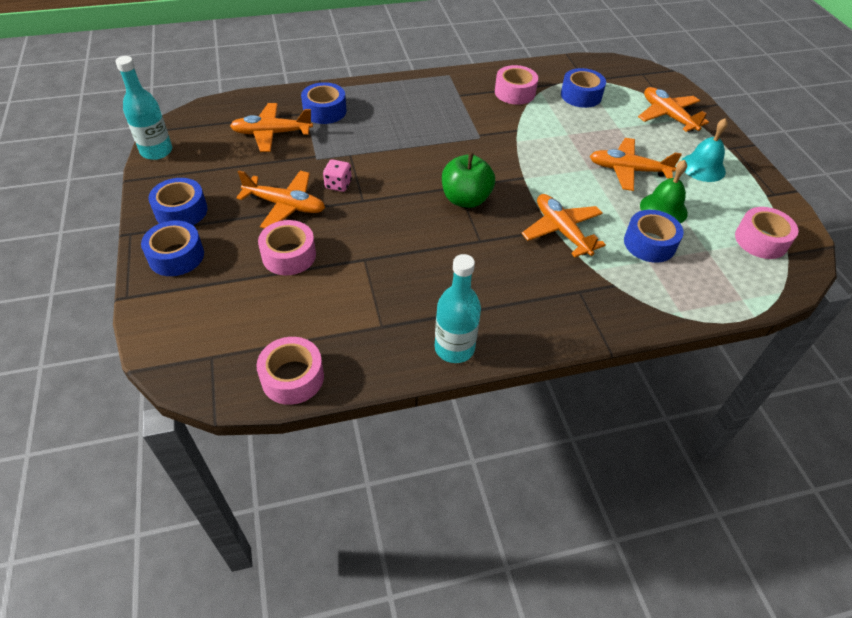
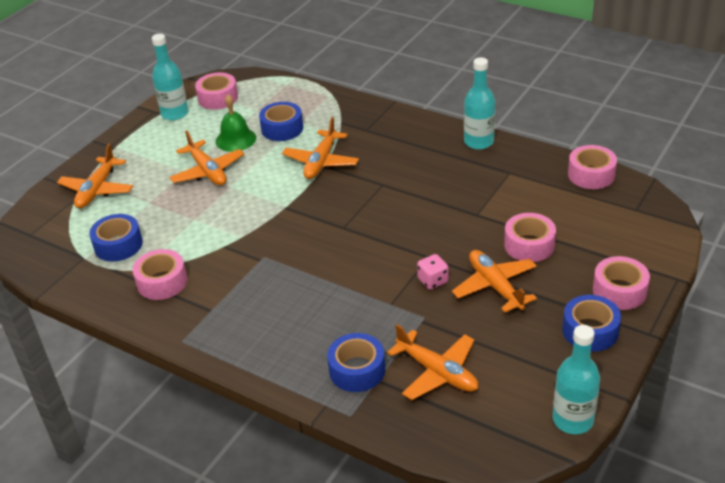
camera: 130 degrees left, 10 degrees down
blue tape [141,220,204,276] -> pink tape [593,256,650,310]
green apple [442,152,495,208] -> none
turquoise bell [681,118,728,182] -> none
none -> turquoise bottle [152,34,188,120]

